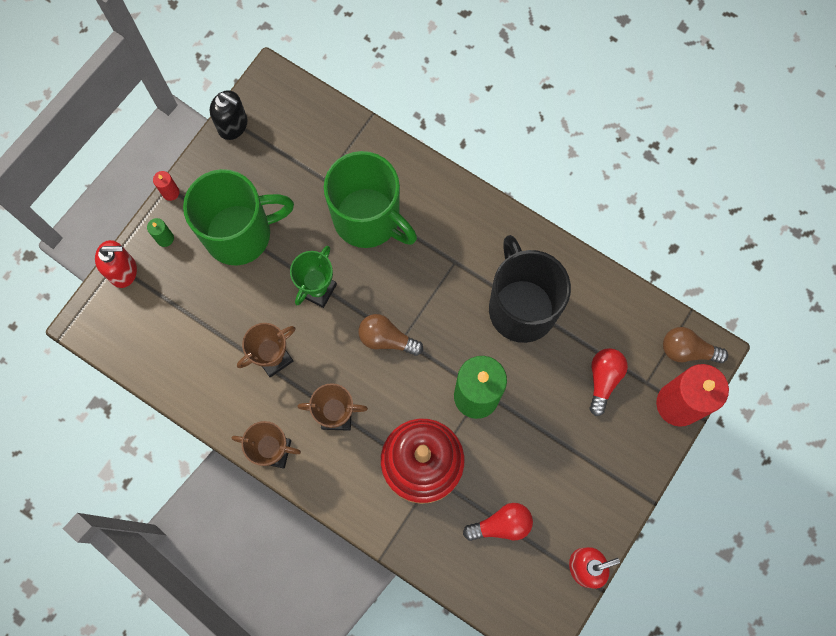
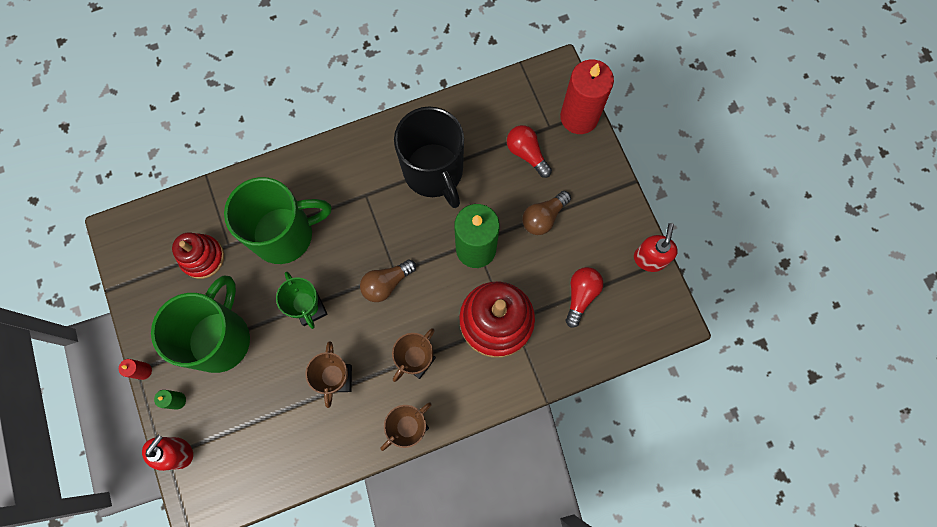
camera: 55 degrees left, 0 degrees up
black soap dispenser [210,90,247,140] -> none
black mug [489,235,571,343] -> black mug turned 135 degrees counterclockwise [394,107,464,208]
brown light bulb [663,327,728,363] -> brown light bulb moved to [522,191,571,235]
none -> red stacking toy [172,233,224,279]

